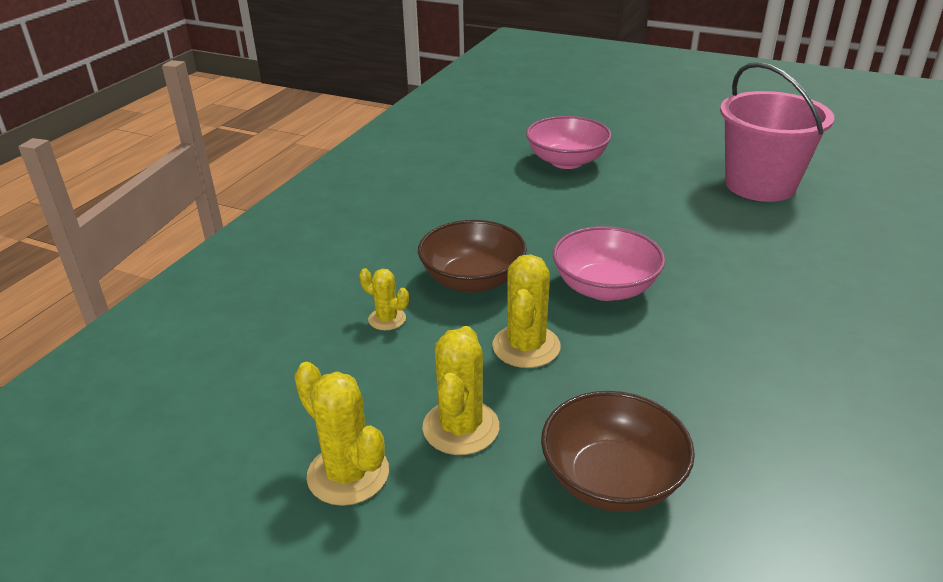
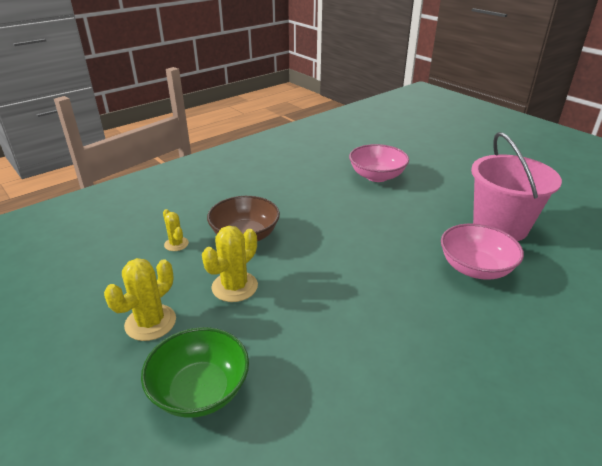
camera: 25 degrees right, 0 degrees up
yellow cactus [294,362,389,506] -> none
brown bowl [541,391,695,512] -> green bowl [141,327,249,418]
pink bowl [553,226,665,301] -> pink bowl moved to [441,224,524,279]

